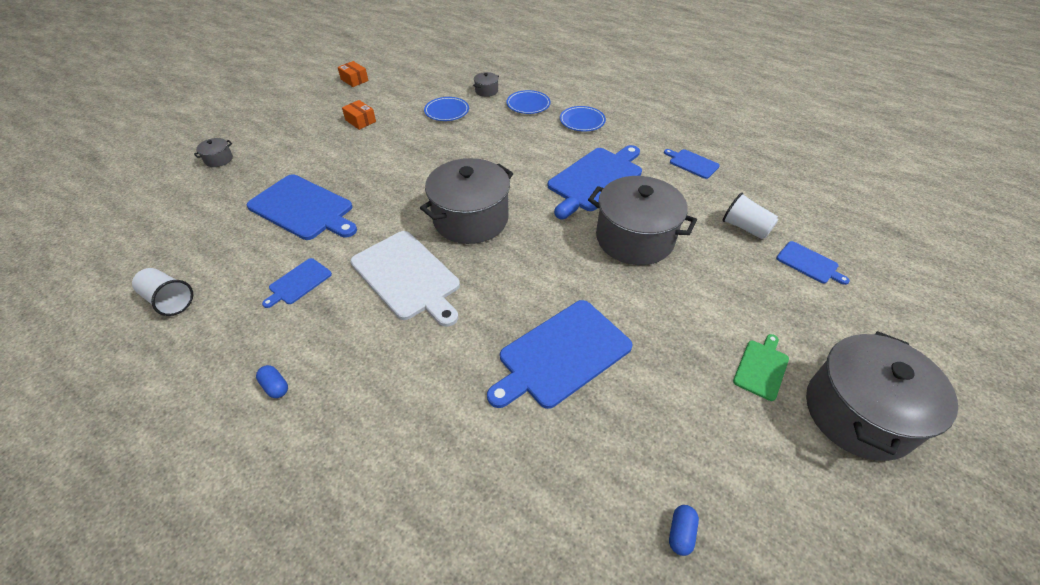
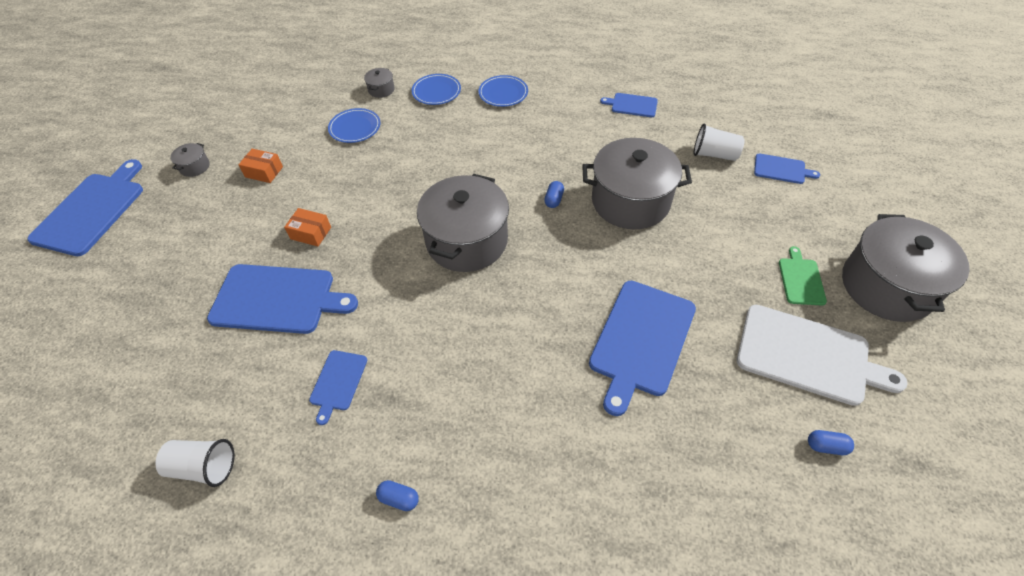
camera: 25 degrees left, 5 degrees up
grey pot [194,138,233,167] -> grey pot moved to [170,143,210,177]
orange box [338,61,369,87] -> orange box moved to [284,208,331,247]
white cutting board [350,231,460,327] -> white cutting board moved to [737,305,908,406]
blue cutting board [547,145,642,211] -> blue cutting board moved to [27,159,143,256]
blue capsule [669,505,699,556] -> blue capsule turned 75 degrees counterclockwise [808,430,854,455]

